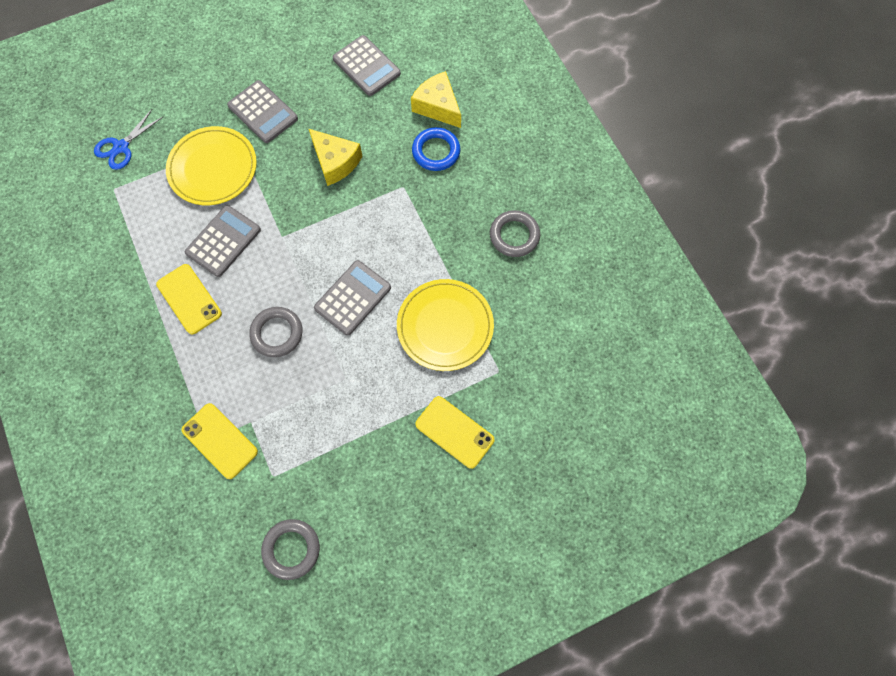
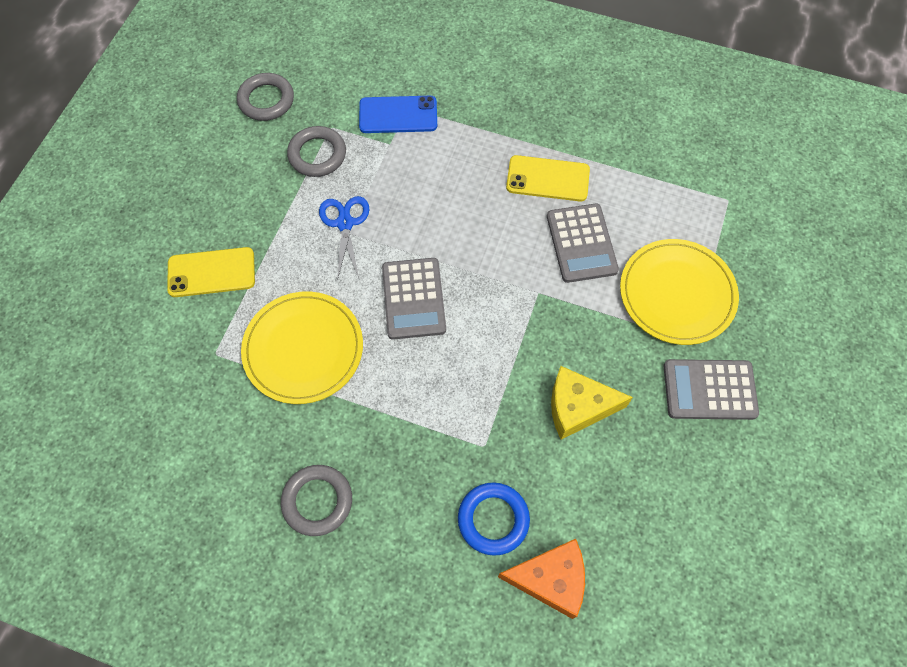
camera: 135 degrees right, 5 degrees down
blue scissors [94,109,163,170] -> blue scissors moved to [319,196,369,281]
yellow phone [182,403,258,479] -> blue phone [359,96,437,133]
grey ring [249,307,303,357] -> grey ring moved to [287,126,346,177]
grey calculator [333,35,401,96] -> none
yellow cheese [411,71,461,128] -> orange cheese [498,539,585,619]

